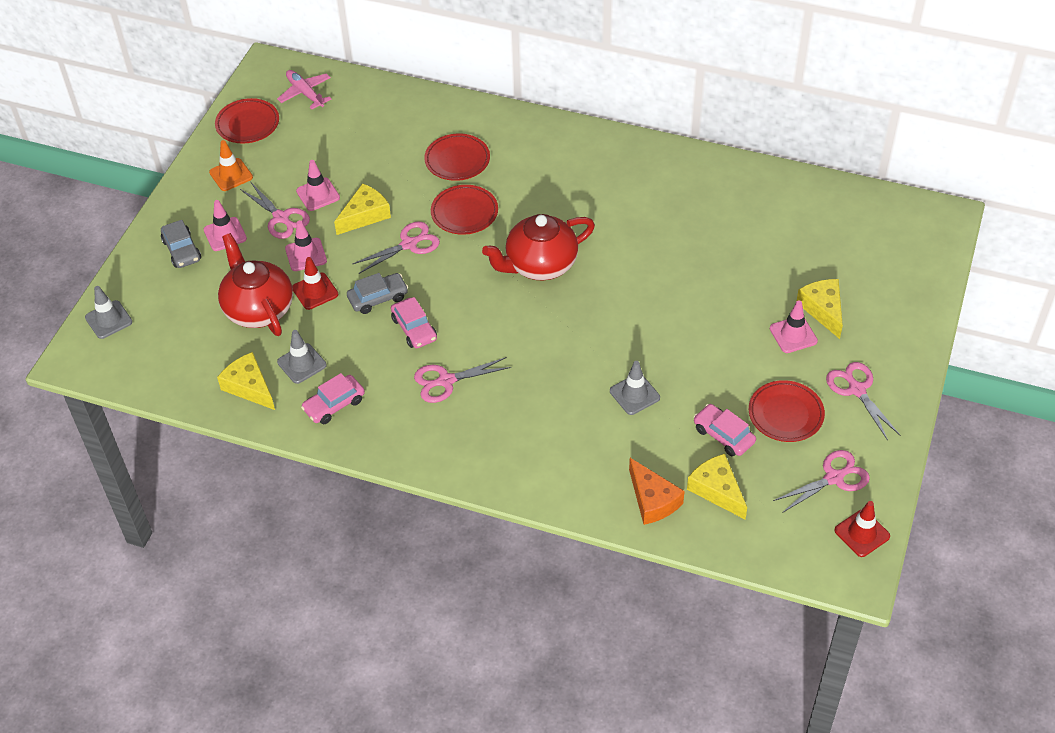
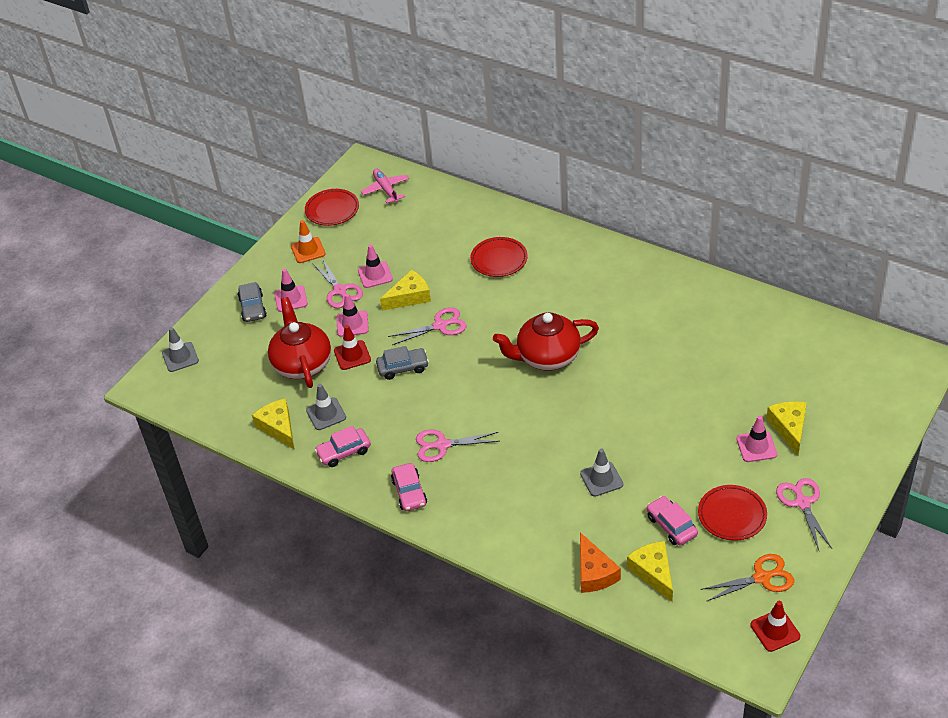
camera: 15 degrees right, 5 degrees down
pink car [391,297,437,349] -> pink car moved to [391,463,427,511]
red plate [431,185,498,235] -> none
pink scissors [773,450,870,513] -> orange scissors [701,554,794,602]

